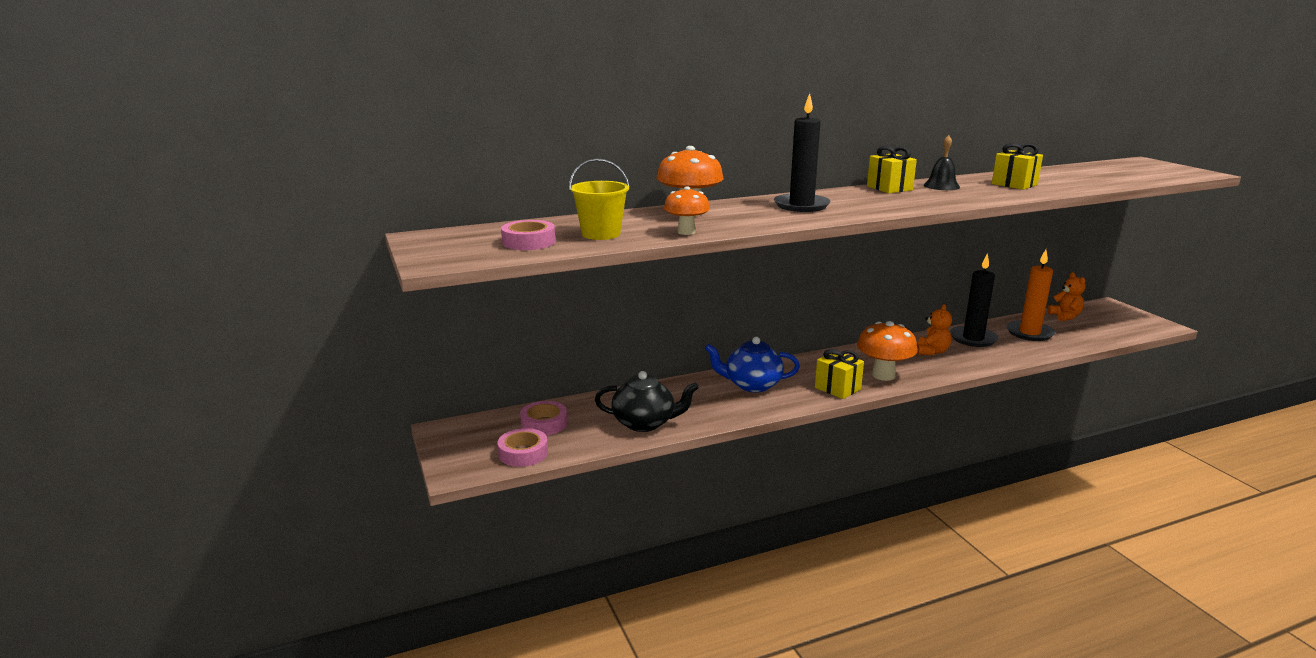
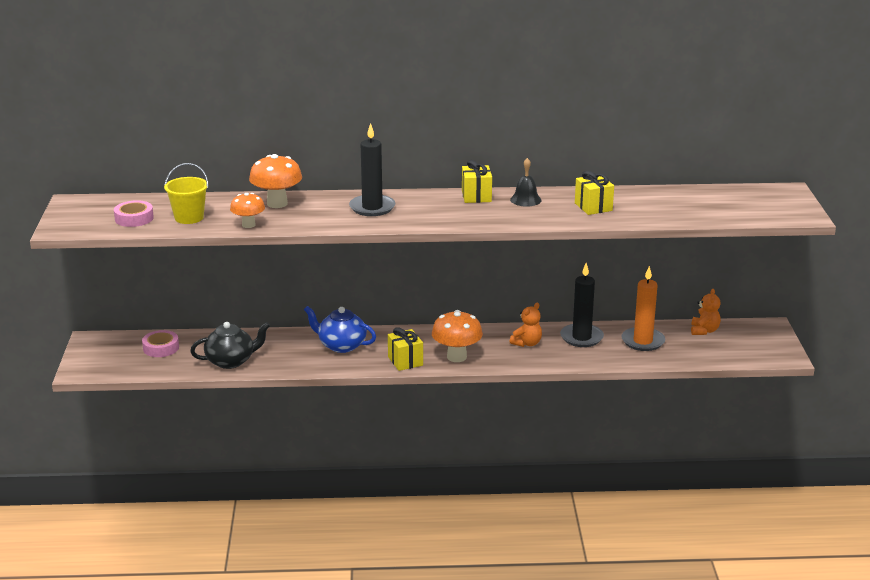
camera: 20 degrees right, 5 degrees up
pink tape [497,428,548,467] -> none
black teapot [595,371,699,432] -> black teapot turned 45 degrees counterclockwise [190,322,270,369]

